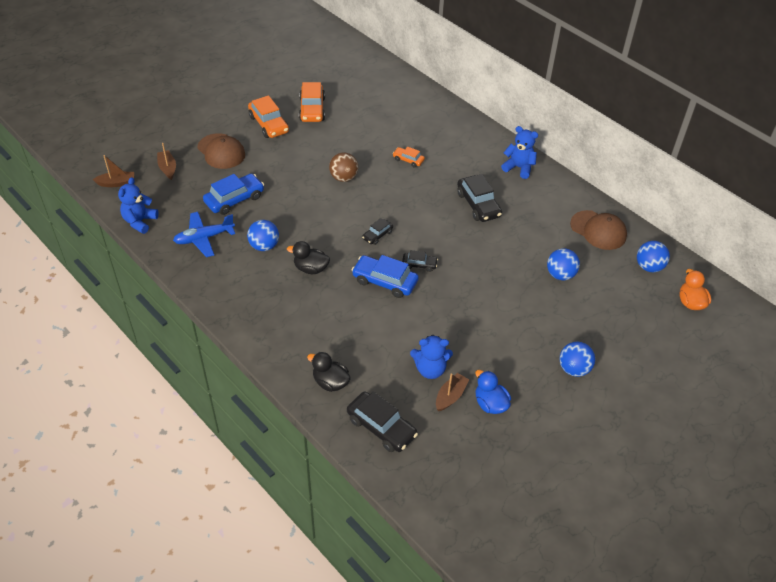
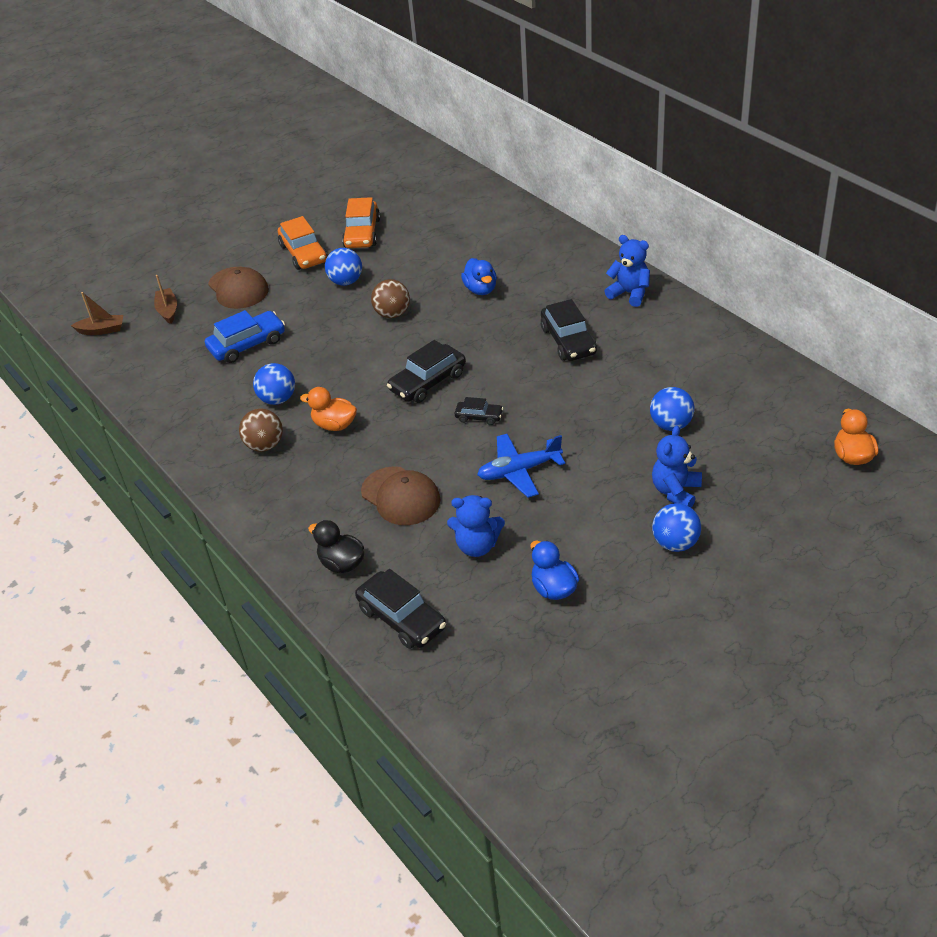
camera: 10 degrees right, 5 degrees down
blue teddy bear [118,177,159,234] -> blue teddy bear moved to [652,425,702,508]
blue plane [173,212,235,257] -> blue plane moved to [477,434,565,498]
black duck [287,241,330,274] -> orange duck [300,387,357,431]
blue car [352,255,419,298] -> none
black car [362,218,393,245] -> black car [387,340,466,403], size x1.81
orange car [393,147,425,168] -> blue duck [461,258,497,295]
brown boat [436,373,469,411] -> none
brown cap [570,210,627,250] -> brown cap moved to [361,466,440,525]
blue ball [637,241,670,272] -> blue ball moved to [325,248,362,286]
none -> brown ball [239,408,283,452]

